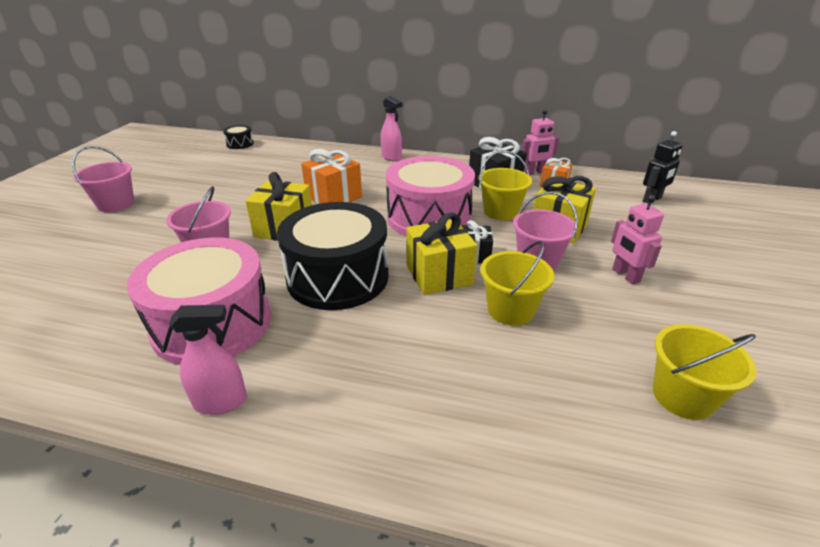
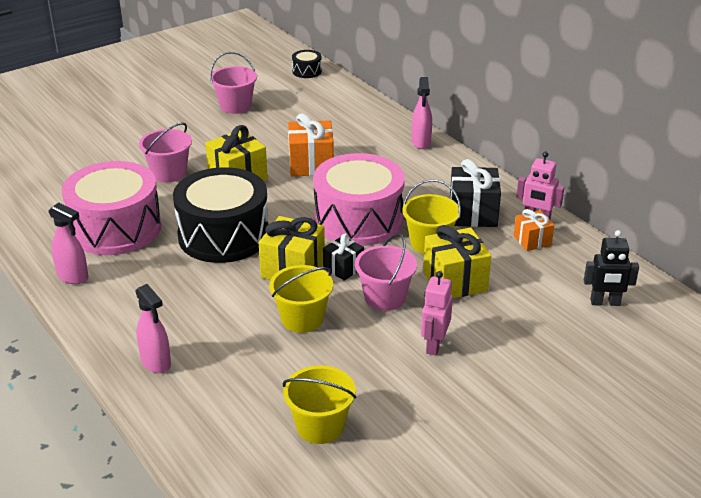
camera: 40 degrees right, 0 degrees up
pink bucket [72,146,134,212] -> pink bucket moved to [210,52,257,114]
none -> pink spray bottle [135,284,171,373]

